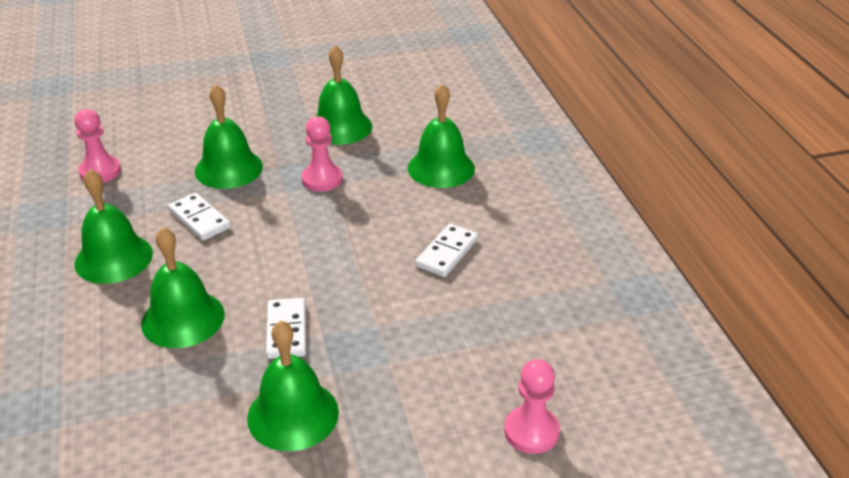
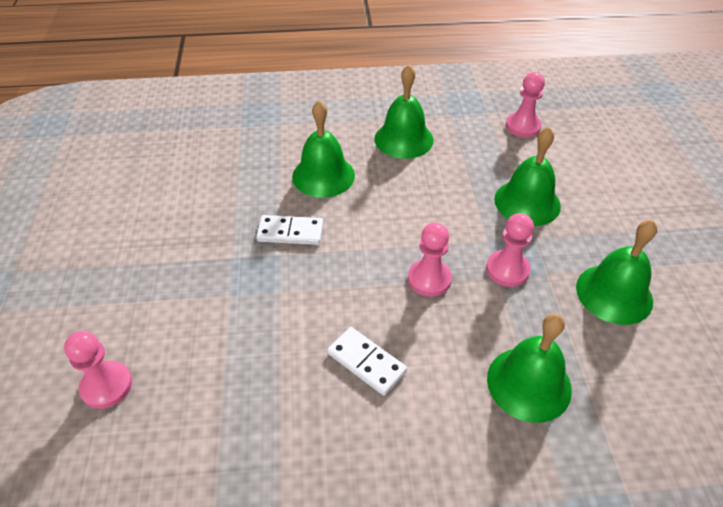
camera: 100 degrees right, 10 degrees up
white domino [168,193,231,241] -> none
green bell [247,321,339,451] -> none
none -> pink pawn [408,222,452,297]

